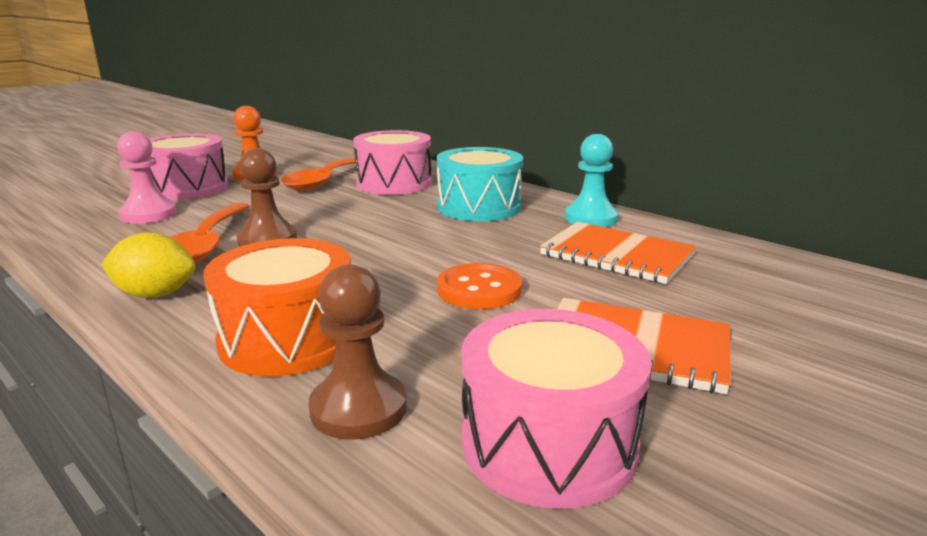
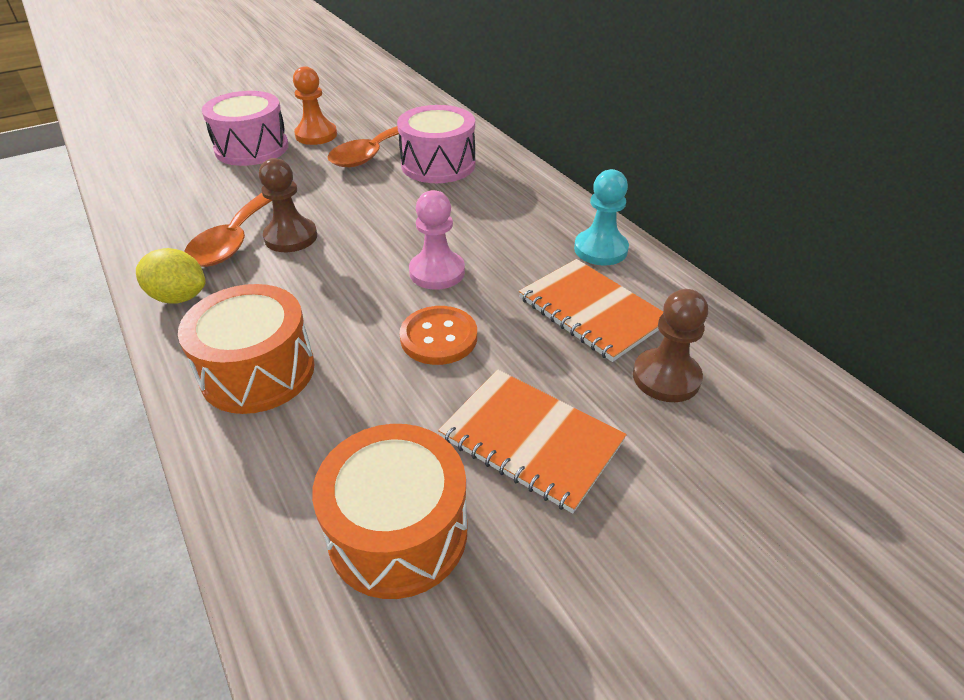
camera: 15 degrees right, 20 degrees up
pink pawn [117,131,177,224] -> pink pawn moved to [409,190,465,290]
brown pawn [309,264,407,440] -> brown pawn moved to [633,289,708,402]
turquoise drum [437,147,523,221] -> none
pink drum [461,309,652,509] -> orange drum [312,424,467,599]

